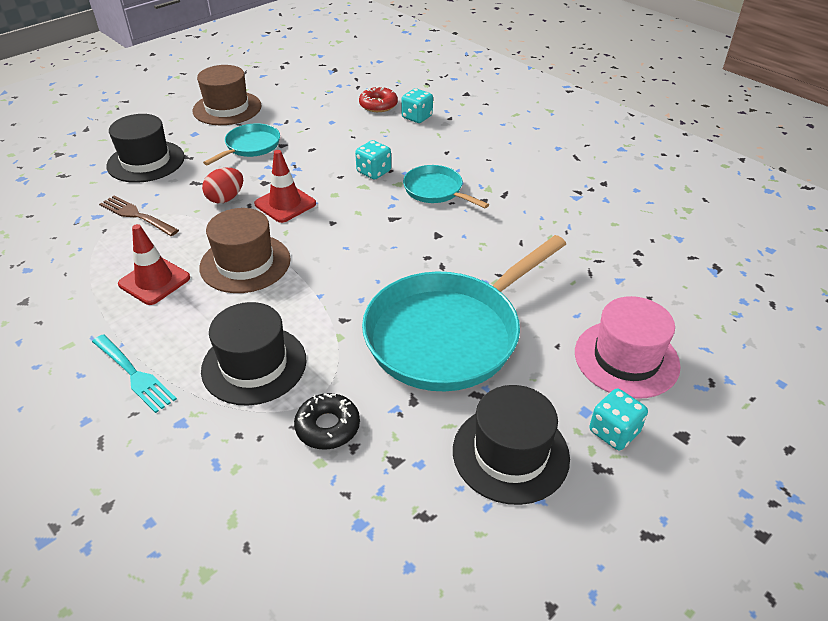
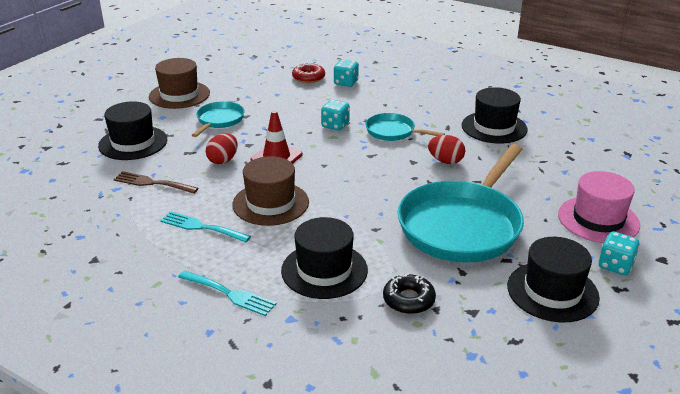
camera: 15 degrees left, 10 degrees down
red traffic cone [118,224,190,305] -> turquoise fork [160,211,251,243]
none -> red egg [428,135,465,164]
none -> black hat [462,87,528,144]

